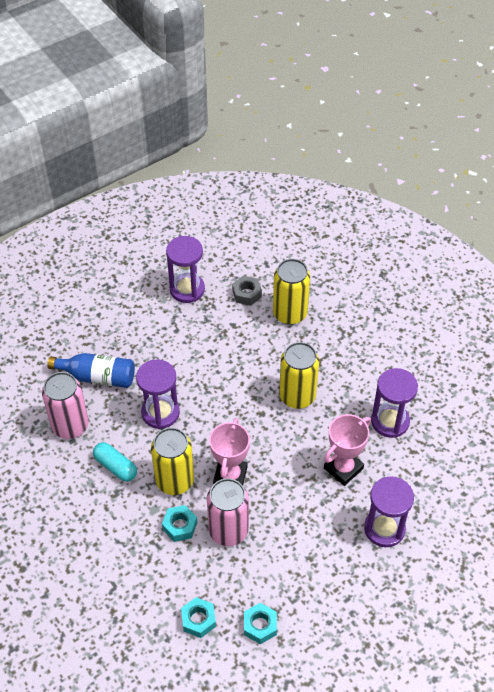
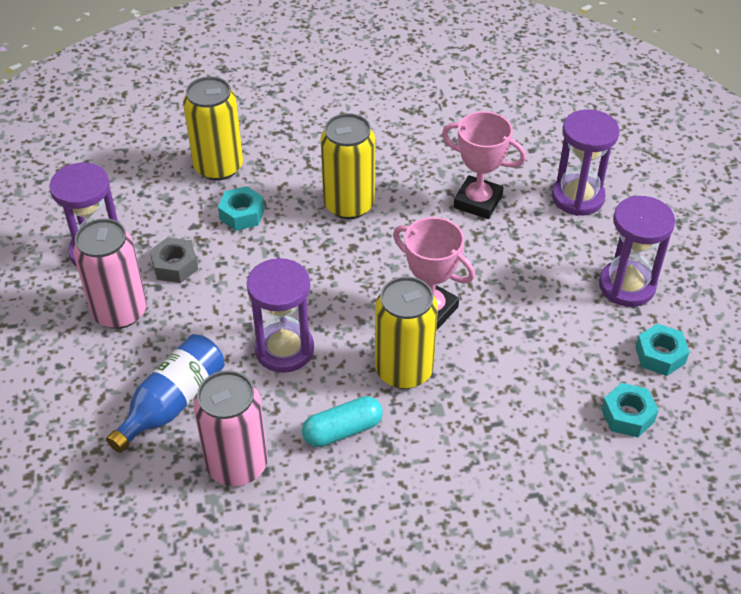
camera: 65 degrees left, 5 degrees down
turquoise nut [162,505,197,542] -> turquoise nut moved to [218,186,265,231]
pink can [207,478,249,546] -> pink can moved to [73,218,147,329]
grey nut [232,276,262,306] -> grey nut moved to [150,237,198,283]
pink trophy [324,414,371,486] -> pink trophy turned 45 degrees counterclockwise [442,111,526,219]
purple hourglass [371,368,418,438] -> purple hourglass moved to [599,196,675,307]

